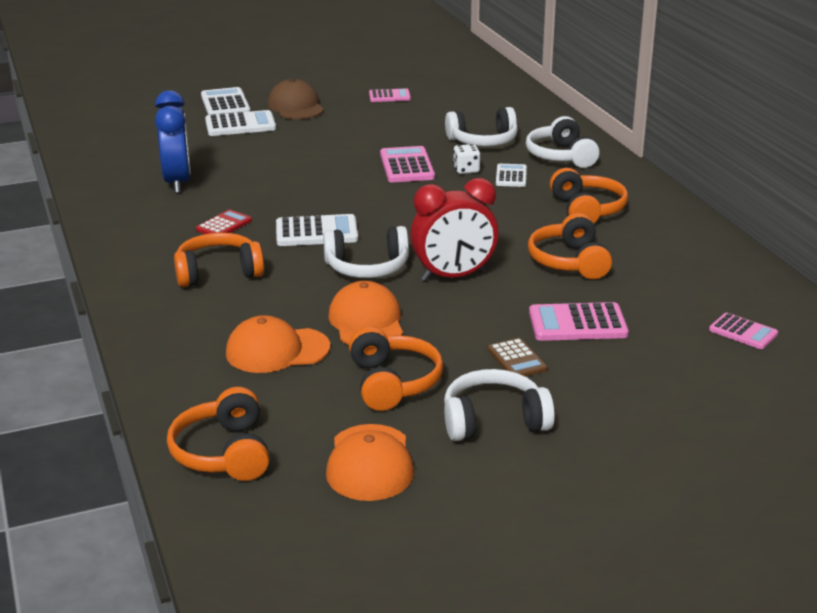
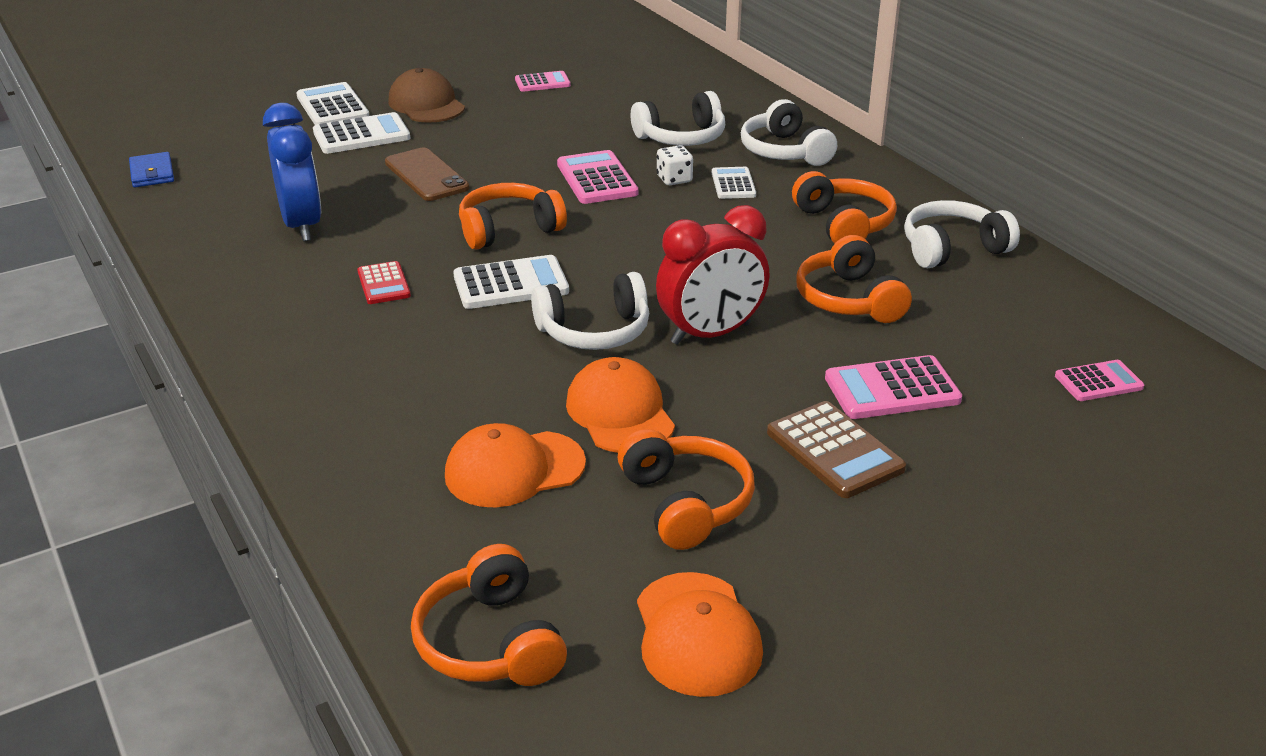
camera: 10 degrees left, 5 degrees up
orange headphones [174,233,264,287] -> orange headphones moved to [459,183,567,250]
red calculator [196,210,252,234] -> red calculator turned 135 degrees clockwise [357,261,411,304]
white headphones [444,369,555,441] -> white headphones moved to [904,200,1020,268]
brown calculator [487,338,547,377] -> brown calculator [767,401,906,498], size x1.58
pink calculator [709,313,778,349] -> pink calculator turned 45 degrees counterclockwise [1055,360,1144,401]
none -> blue wallet [129,152,174,187]
none -> brown phone [385,148,470,201]

